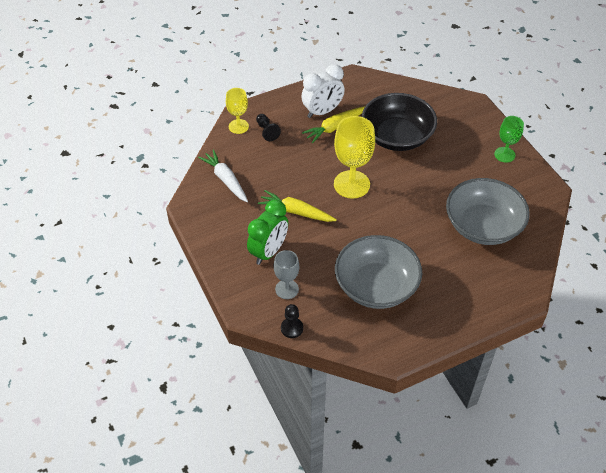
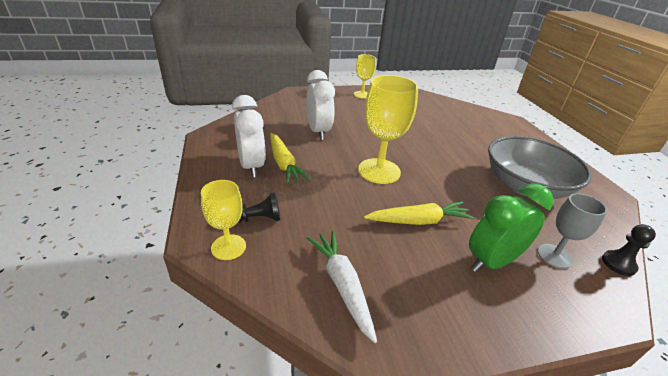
camera: 80 degrees left, 15 degrees down
white carrot [198,149,248,202] -> white carrot turned 90 degrees clockwise [307,231,377,343]
green clock [247,200,288,265] -> green clock turned 75 degrees counterclockwise [469,184,554,272]
yellow carrot [258,190,337,222] -> yellow carrot turned 135 degrees counterclockwise [364,202,474,225]
black bowl [362,93,437,151] -> white clock [307,70,335,140]
grey bowl [446,178,530,245] -> none
green goblet [494,116,524,163] -> yellow goblet [354,54,376,99]

